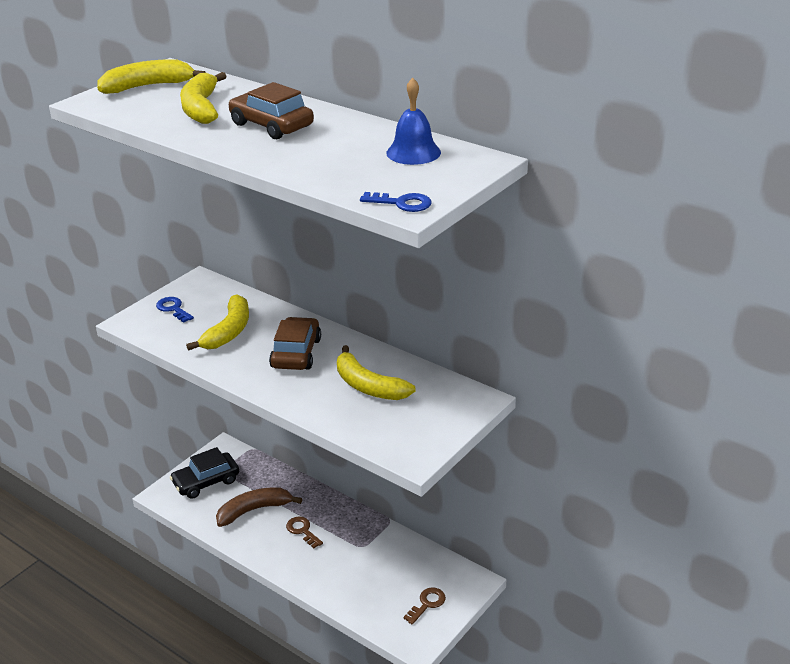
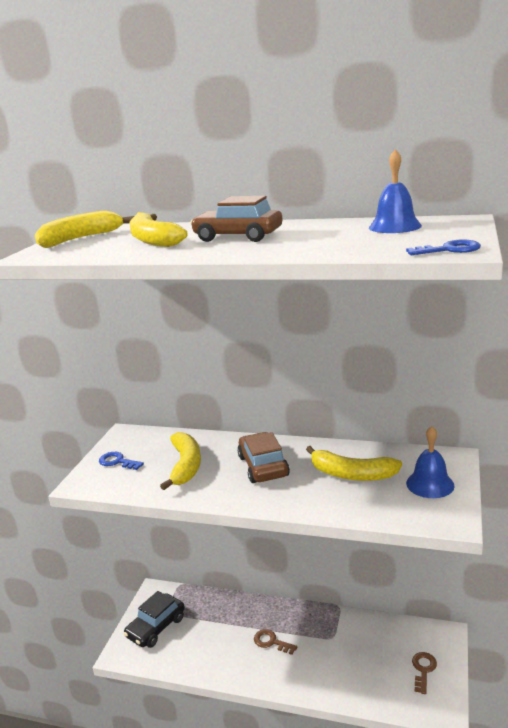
camera: 20 degrees left, 10 degrees down
brown banana [216,487,302,527] -> none
none -> blue bell [406,426,455,498]

